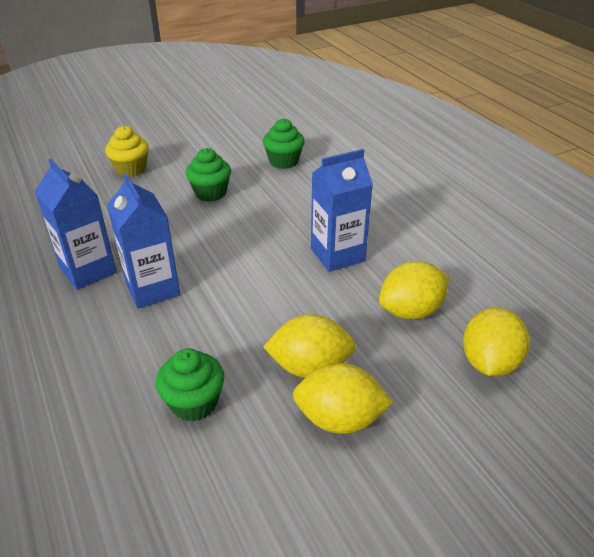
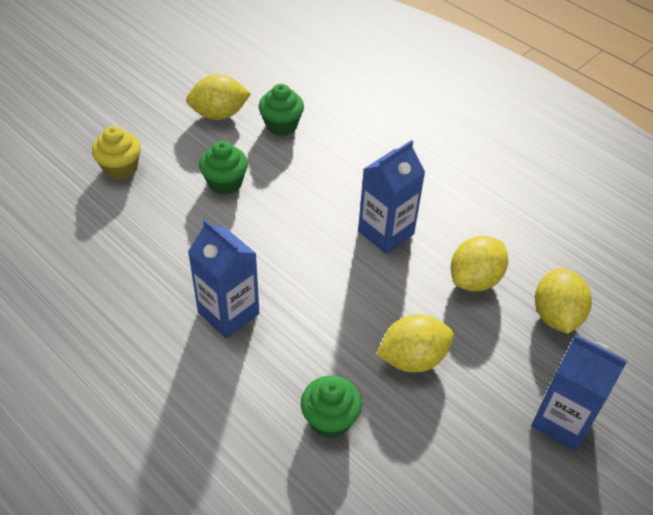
camera: 20 degrees left, 10 degrees up
blue carton [34,159,117,290] -> blue carton moved to [531,335,628,451]
yellow lemon [293,363,394,434] -> yellow lemon moved to [186,74,251,120]

